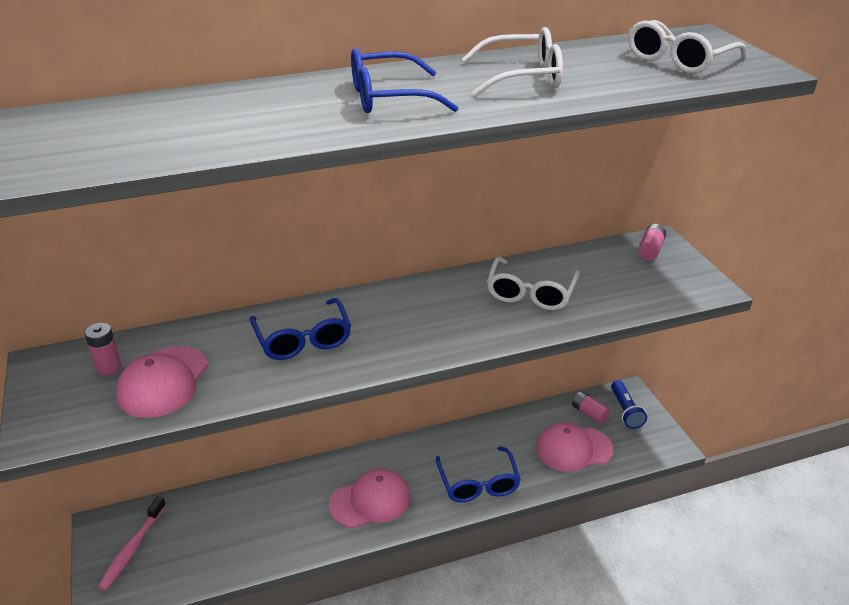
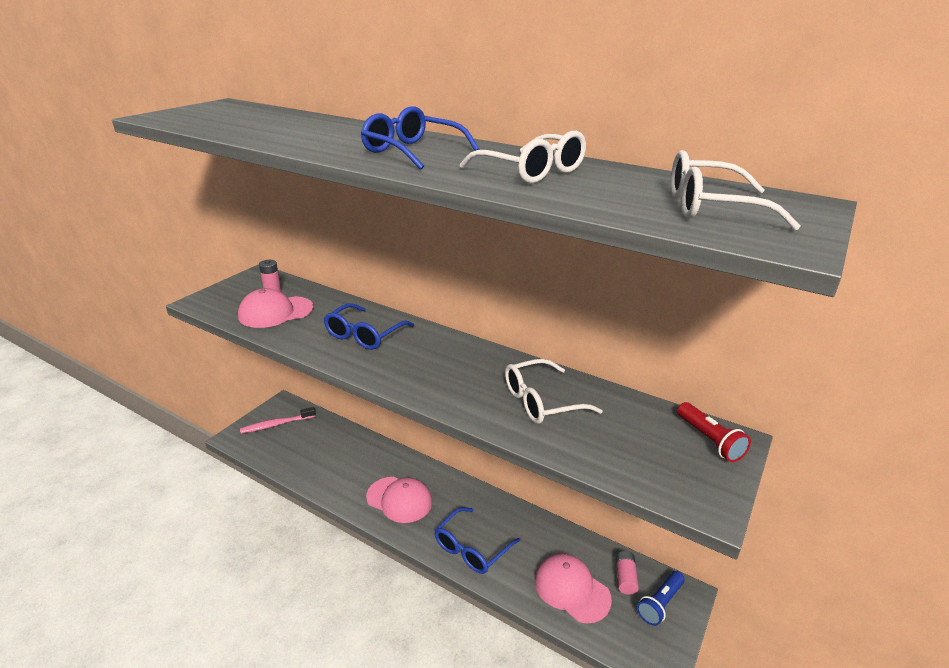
camera: 50 degrees right, 5 degrees down
pink battery [638,224,666,260] -> red flashlight [677,402,751,462]

